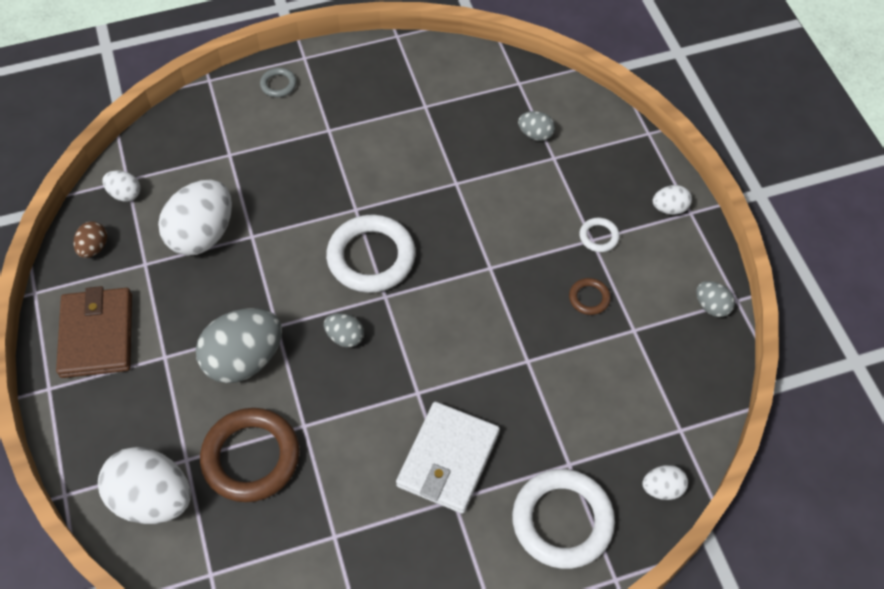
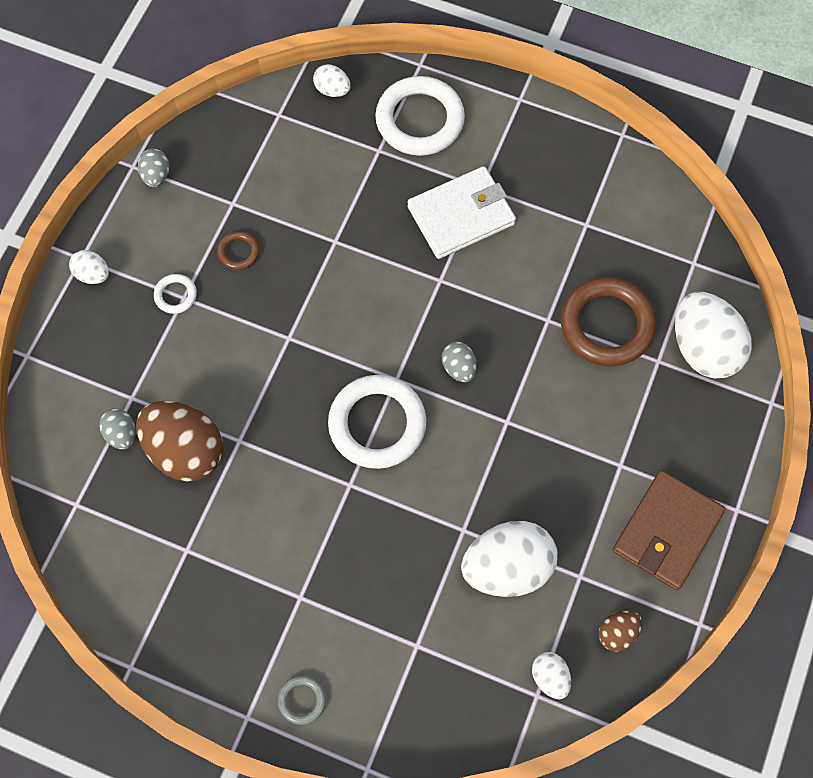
camera: 140 degrees left, 10 degrees up
grey egg [196,308,282,383] -> none
none -> brown egg [136,401,224,481]

